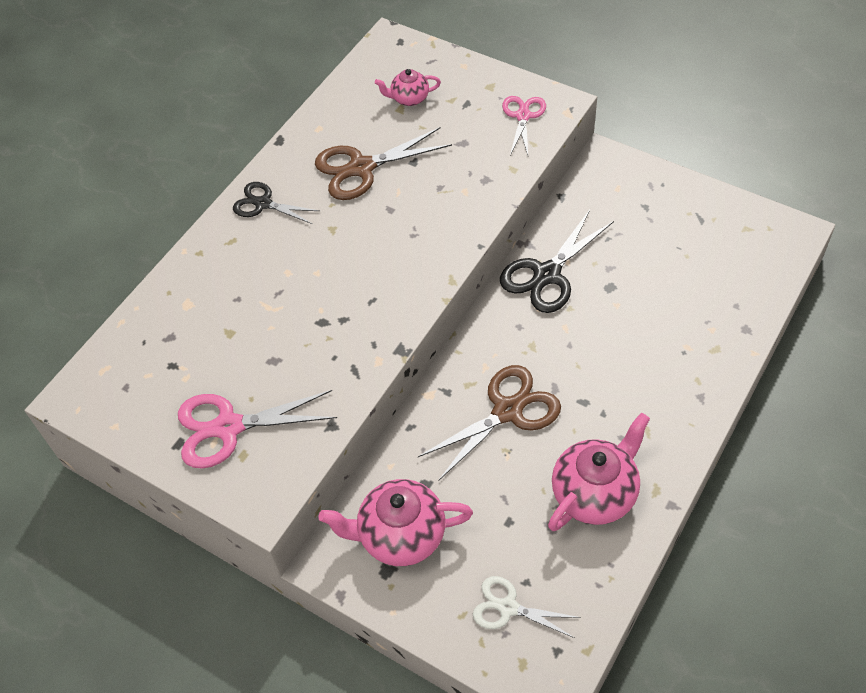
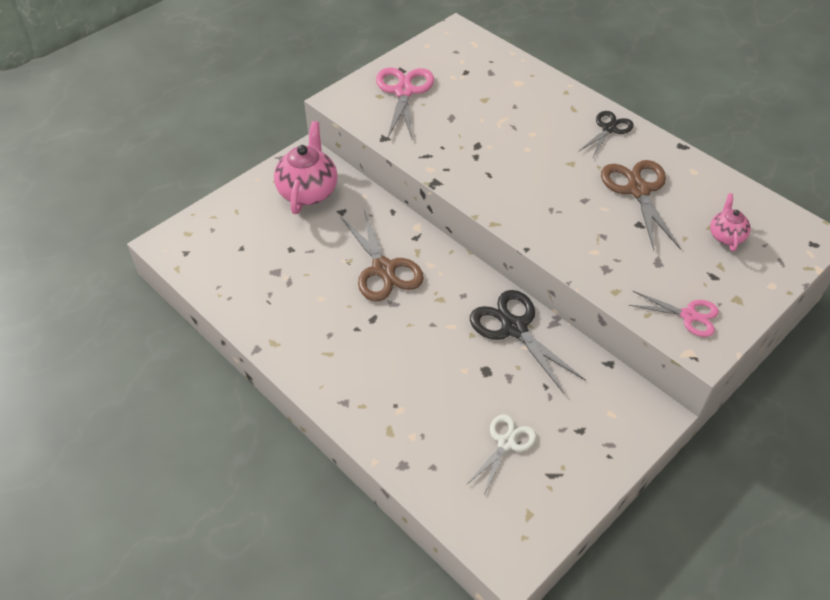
camera: 100 degrees right, 5 degrees down
white scissors [473,576,581,638] -> white scissors moved to [467,414,537,494]
pink teapot [548,413,650,531] -> none

